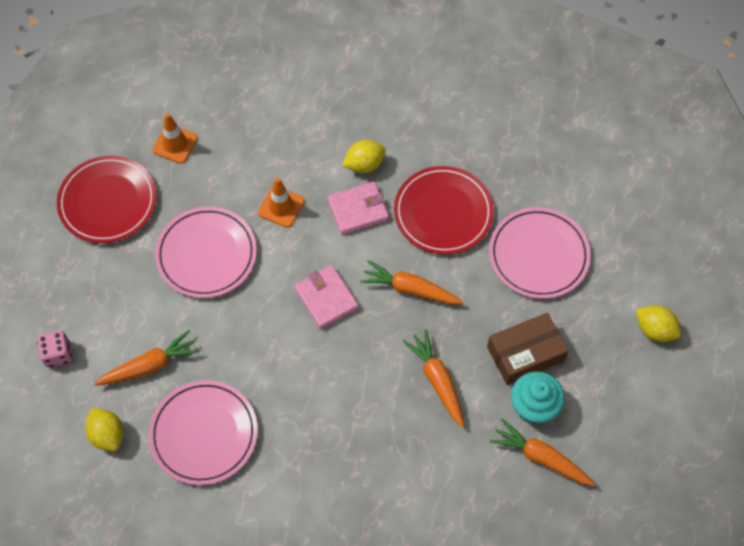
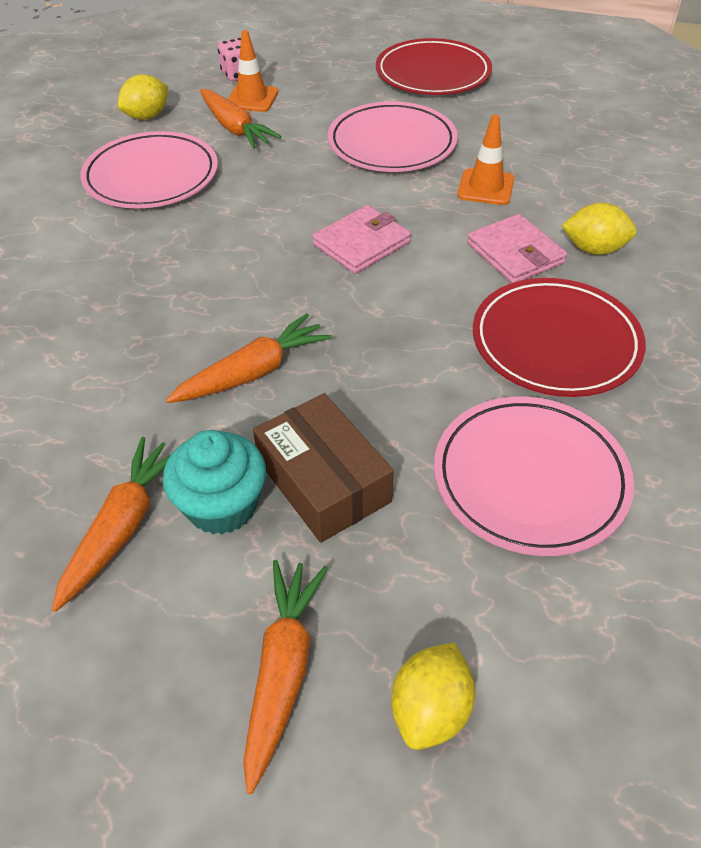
camera: 80 degrees right, 15 degrees down
orange traffic cone [152,113,198,164] -> orange traffic cone moved to [228,30,278,112]
yellow lemon [342,140,386,173] -> yellow lemon turned 45 degrees counterclockwise [561,203,637,255]
orange carrot [360,260,463,304] -> orange carrot moved to [243,560,328,794]

